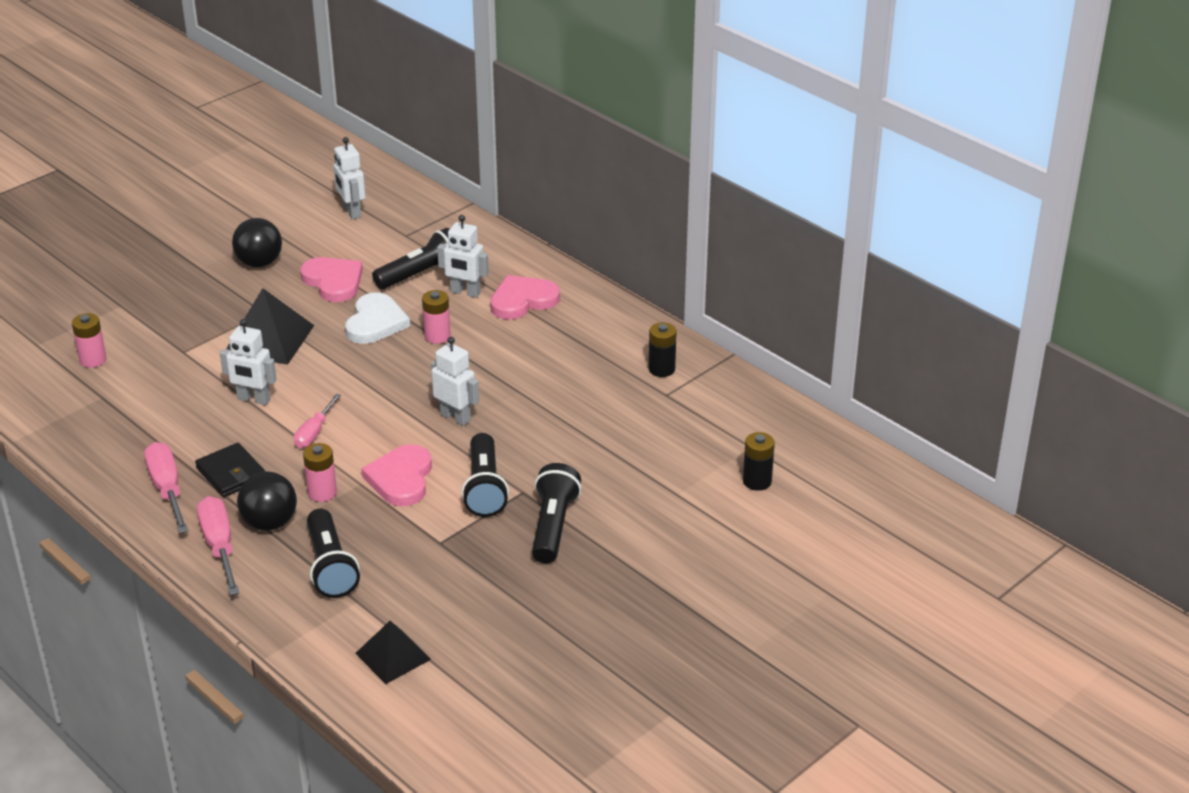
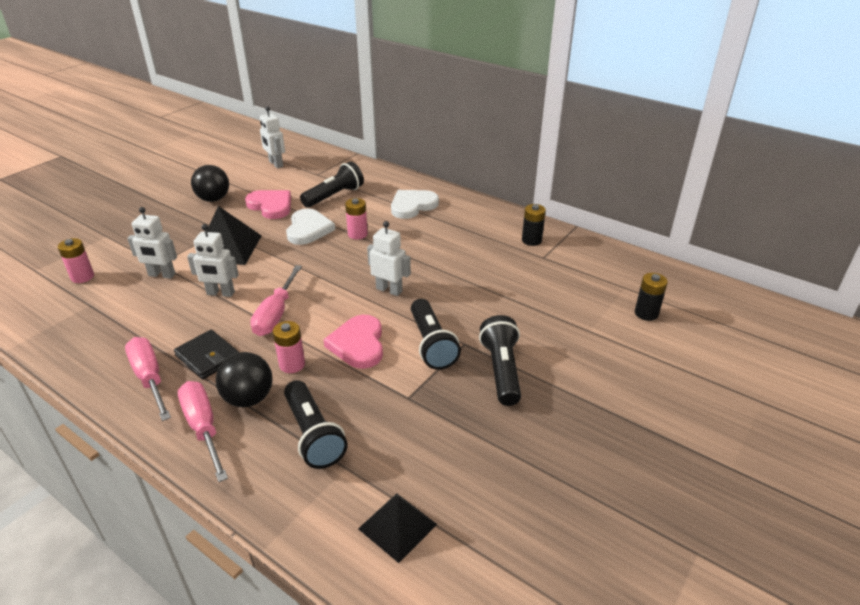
camera: 10 degrees left, 0 degrees up
pink screwdriver [294,394,341,448] -> pink screwdriver [250,265,302,336], size x1.53
white robot [437,215,489,298] -> white robot moved to [127,207,177,279]
pink heart [490,275,560,319] -> white heart [391,190,439,219]

